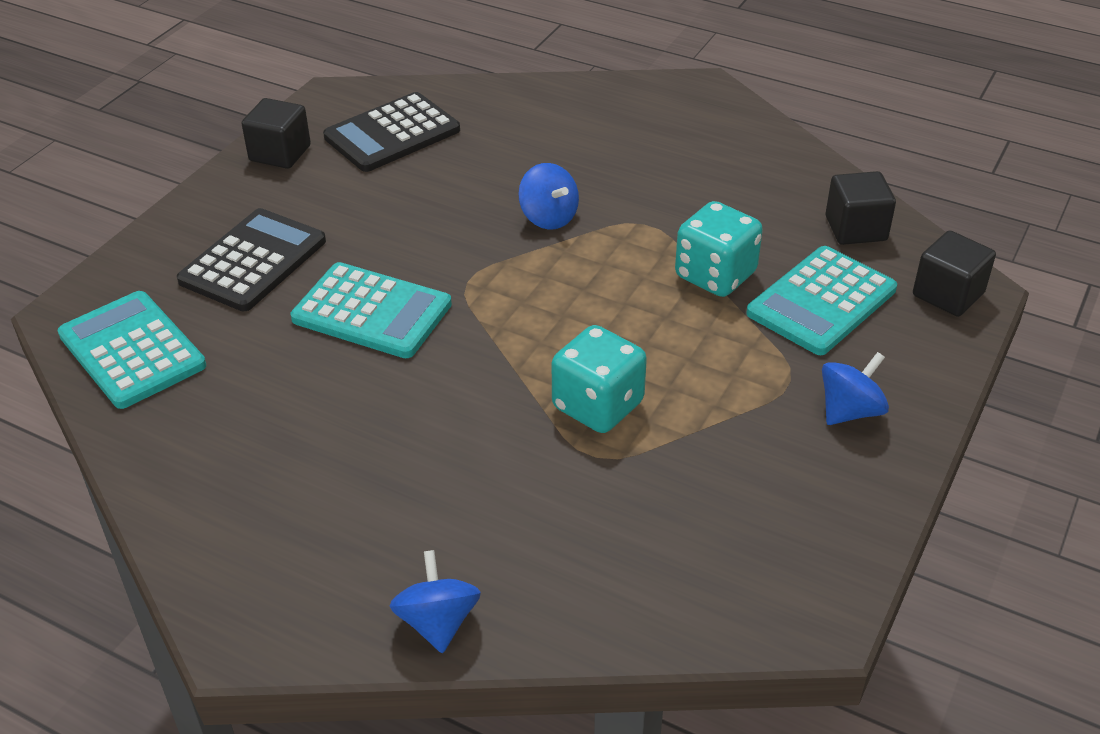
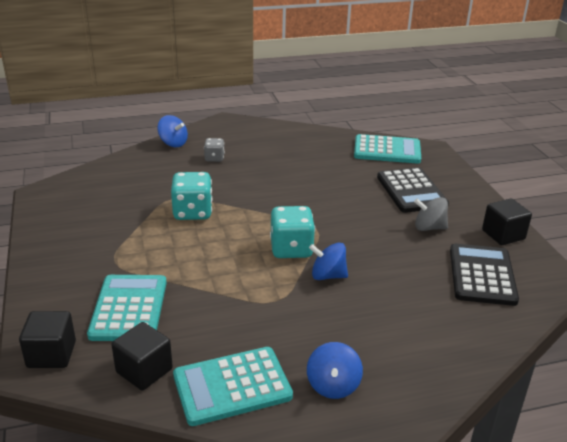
camera: 135 degrees right, 10 degrees down
turquoise calculator [291,262,452,358] -> turquoise calculator moved to [173,347,293,426]
turquoise dice [675,201,763,297] -> turquoise dice moved to [270,206,315,258]
blue spinning top [822,352,889,425] -> blue spinning top moved to [307,342,363,399]
none -> grey dice [204,138,225,162]
none -> grey spinning top [414,197,448,231]

